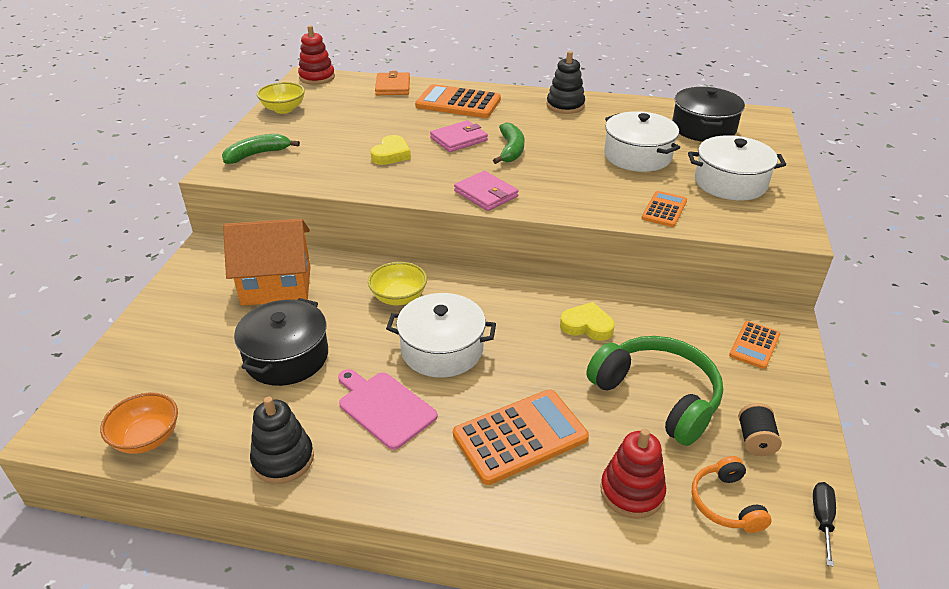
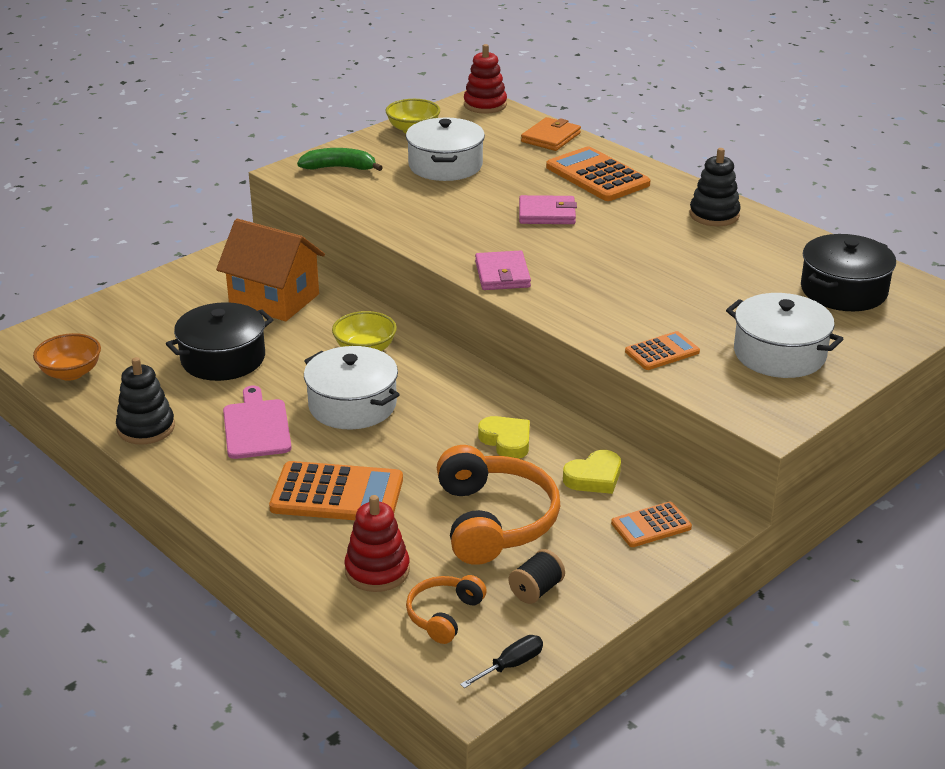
camera: 35 degrees right, 5 degrees down
yellow heart [371,135,411,165] -> yellow heart moved to [563,450,621,494]
green banana [493,122,525,164] -> none
green headphones [587,336,723,446] -> orange headphones [437,445,560,565]
white pot [604,111,680,172] -> white pot moved to [406,117,485,181]

